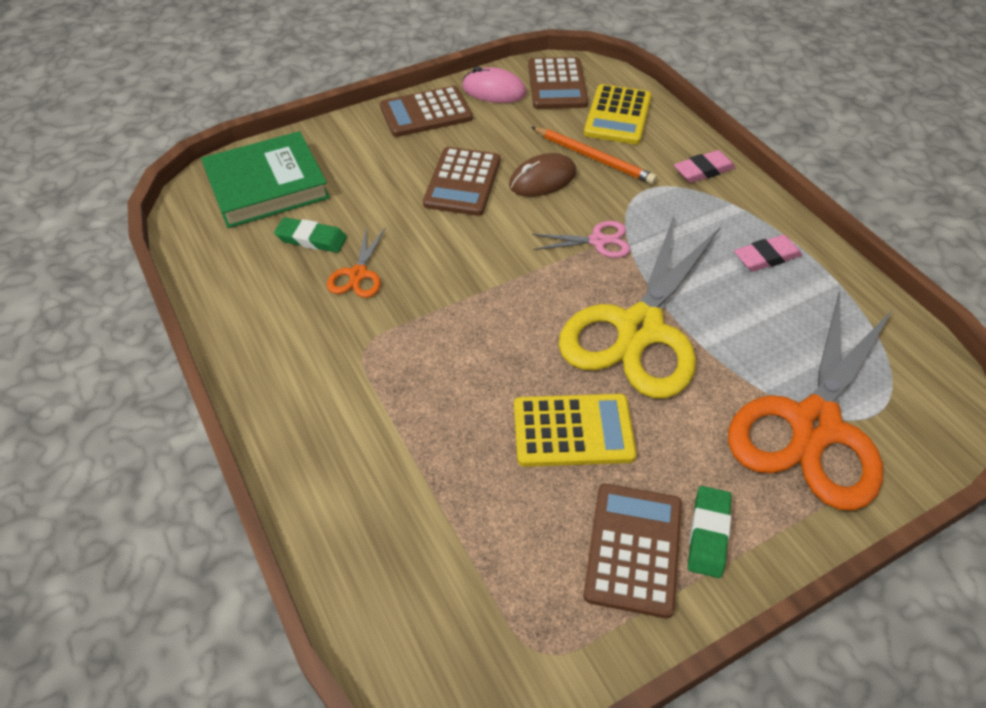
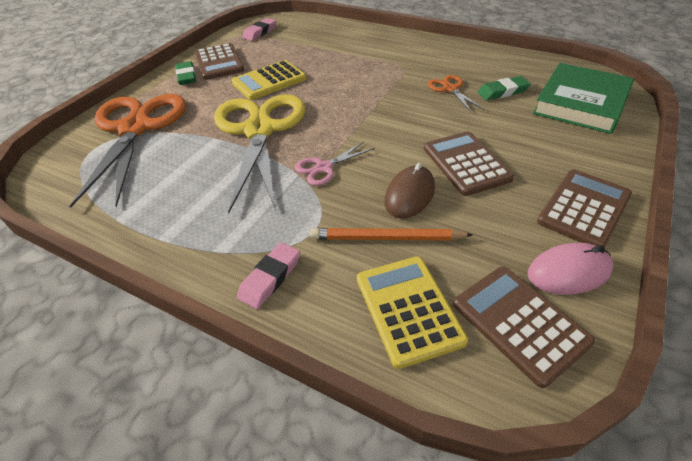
camera: 150 degrees right, 5 degrees down
pink eraser [734,235,802,272] -> pink eraser moved to [242,18,276,41]

